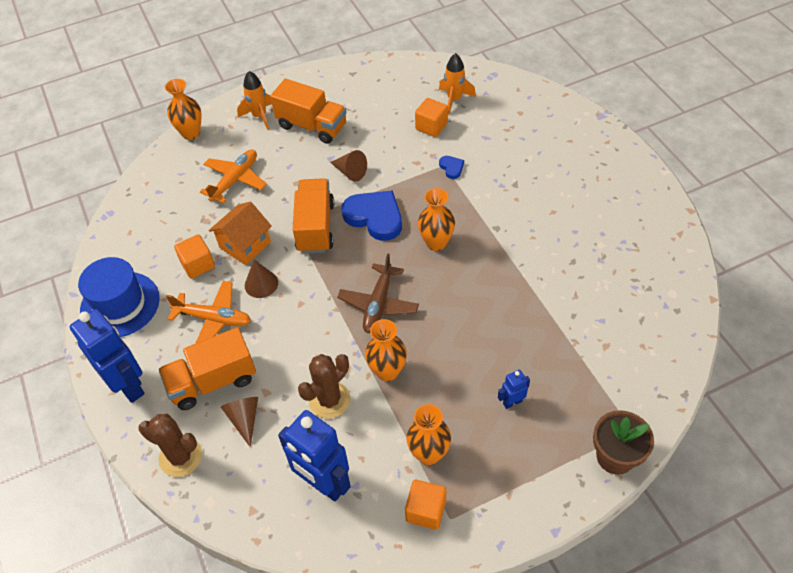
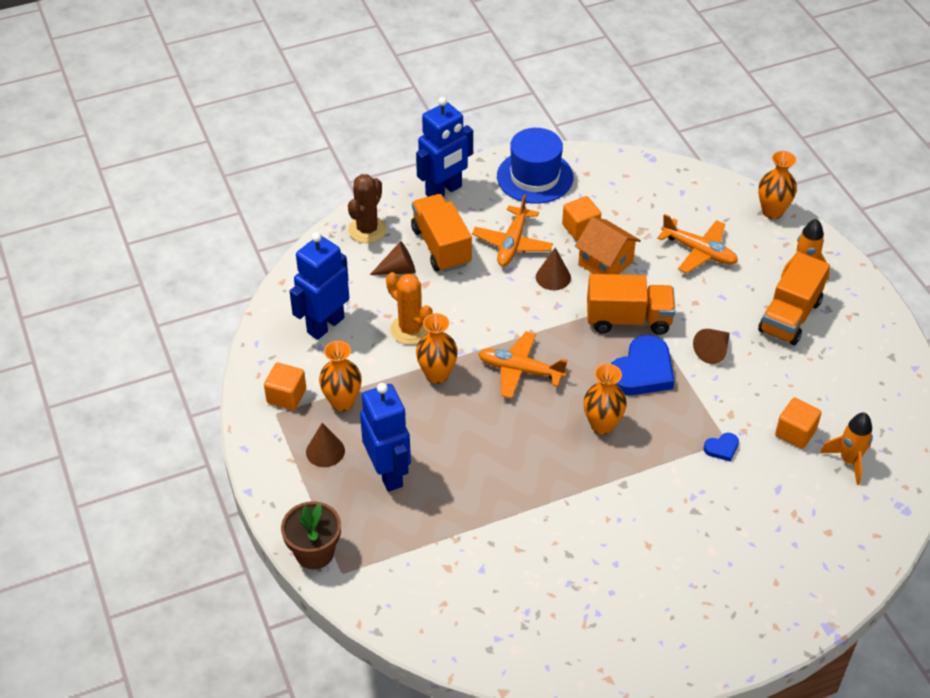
camera: 90 degrees right, 5 degrees down
brown cactus [298,354,350,419] -> orange cactus [386,272,433,345]
brown plane [337,253,419,333] -> orange plane [478,331,567,399]
blue robot [498,369,530,409] -> blue robot [360,383,411,492], size x2.19
none -> brown cone [306,423,345,467]

